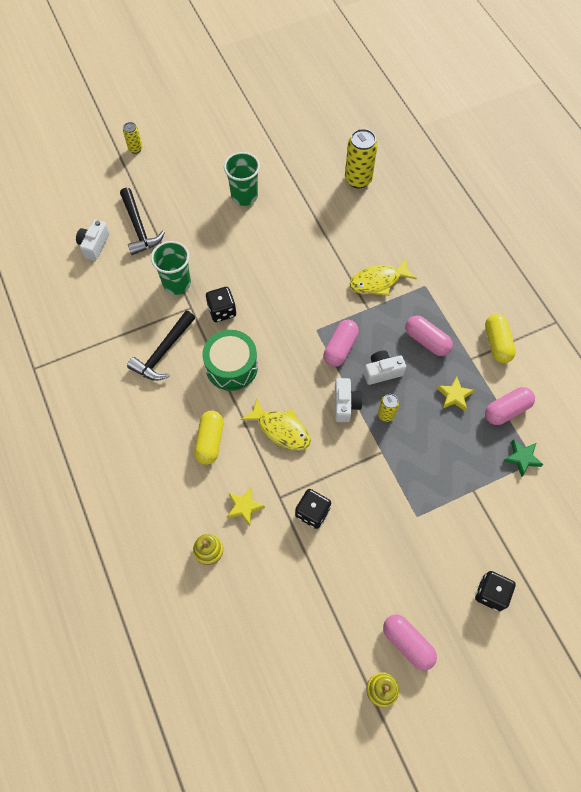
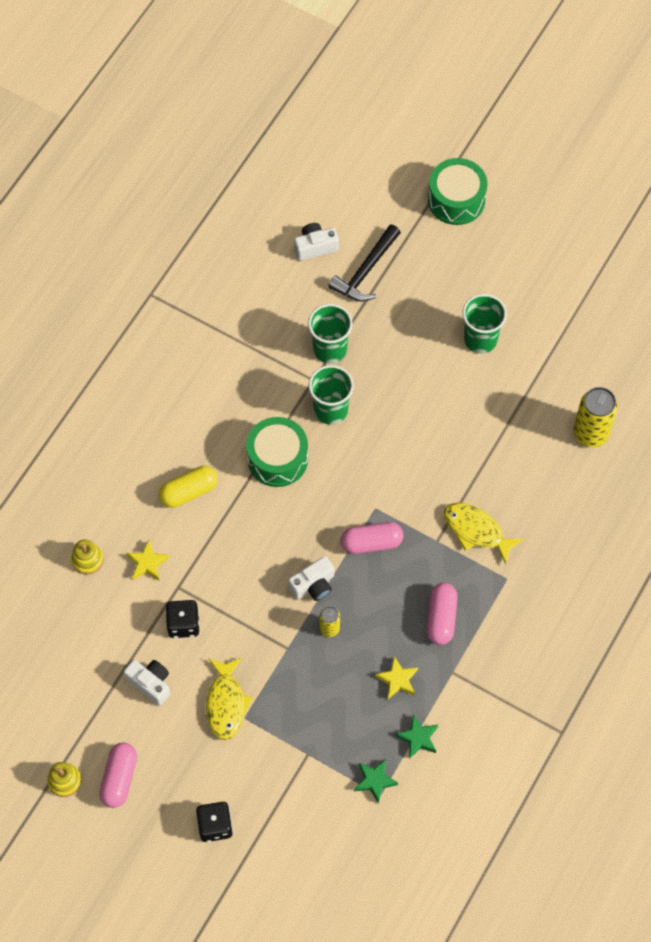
camera: 55 degrees right, 0 degrees up
yellow can [123,122,143,154] -> green drum [428,158,487,225]
black hammer [127,311,195,381] -> none
black dice [206,287,236,322] -> green cup [309,365,354,425]
yellow fish [240,398,311,450] -> yellow fish moved to [206,658,253,740]
white camera [364,350,406,385] -> white camera moved to [123,660,170,706]
yellow capsule [485,314,516,363] -> none
pink capsule [485,387,535,425] -> green star [395,715,438,759]

